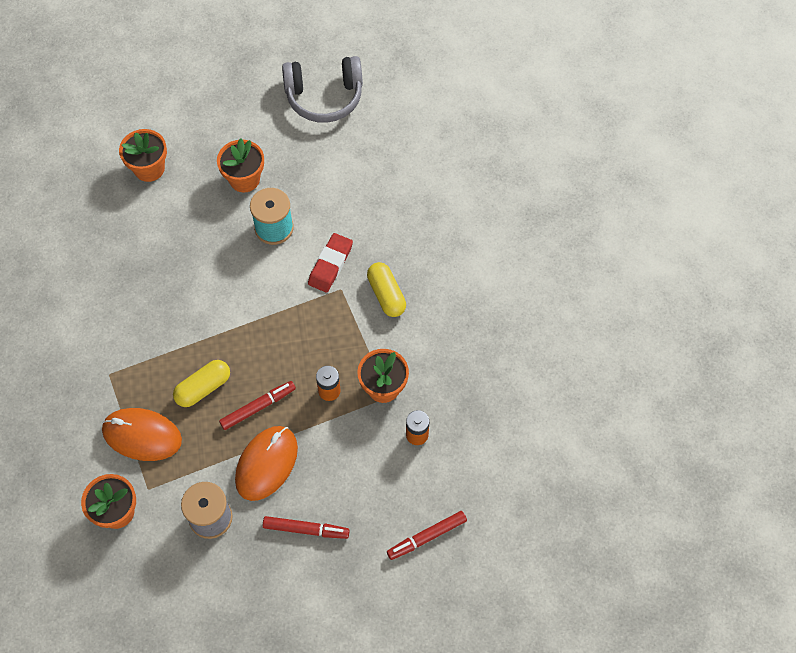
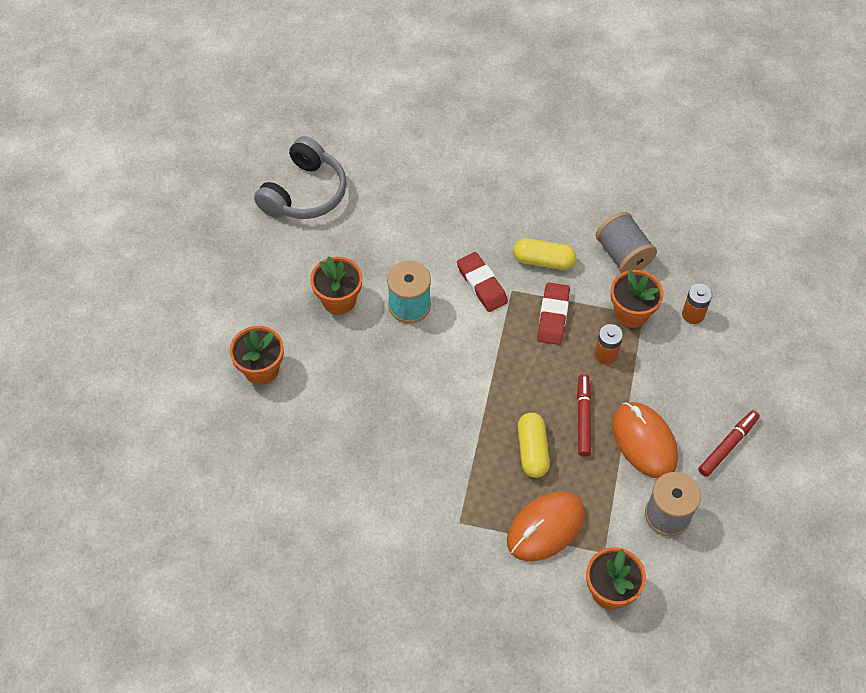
camera: 55 degrees left, 5 degrees down
red marker [387,511,467,560] -> none
none -> red eraser [537,282,570,345]
none -> grey spool [596,212,657,273]

